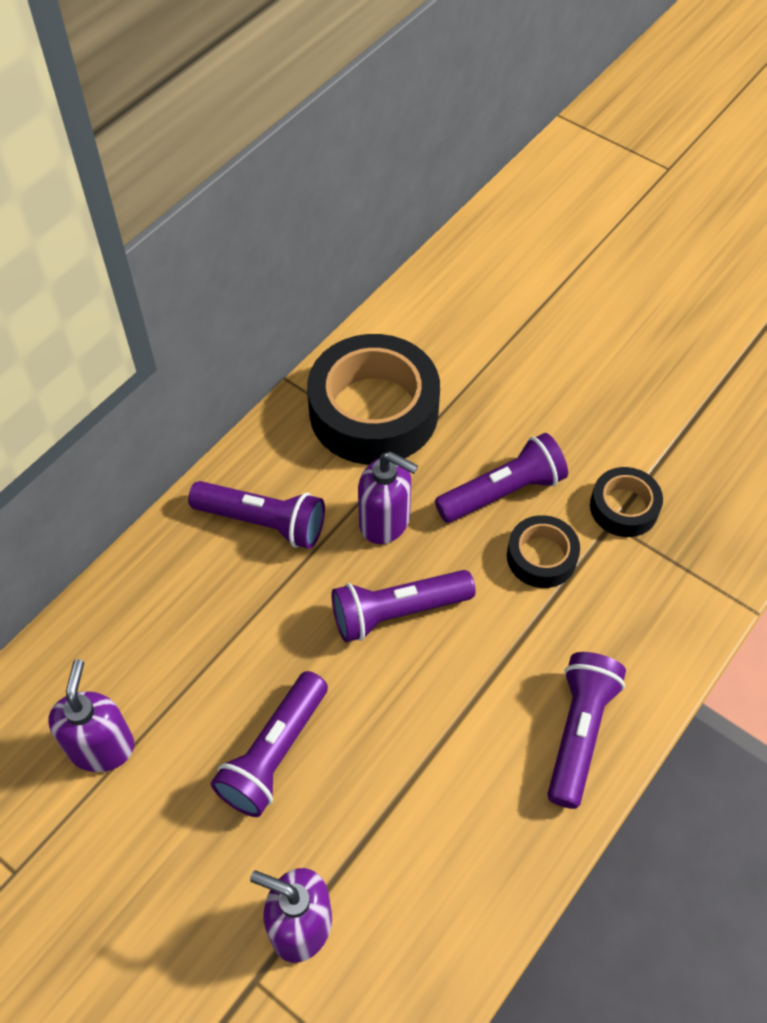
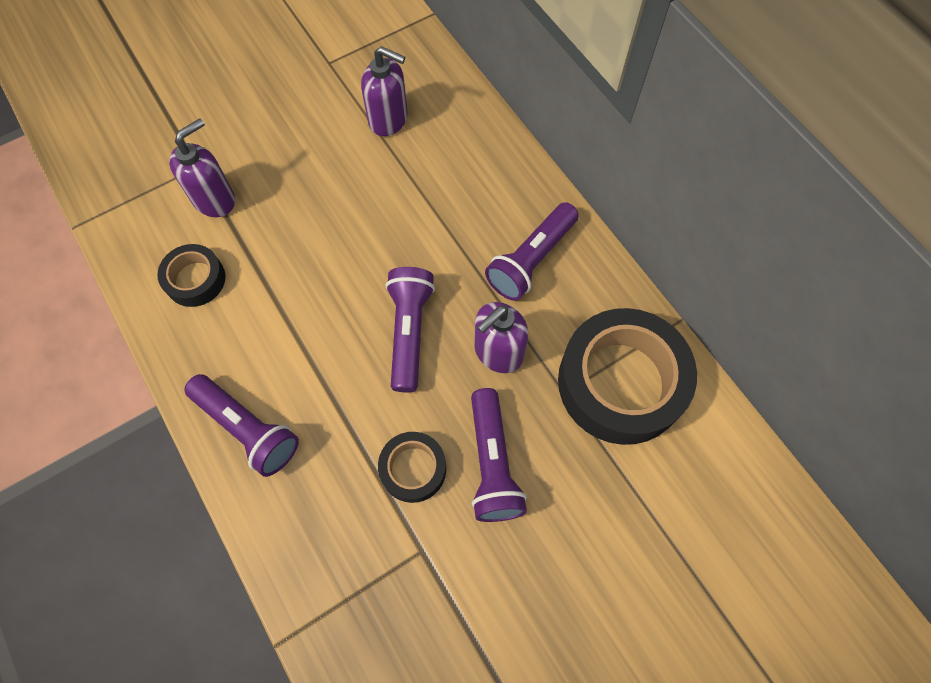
camera: 110 degrees right, 10 degrees up
purple flashlight [211,671,328,817] -> none
black tape [590,467,663,537] -> black tape moved to [157,244,225,307]

